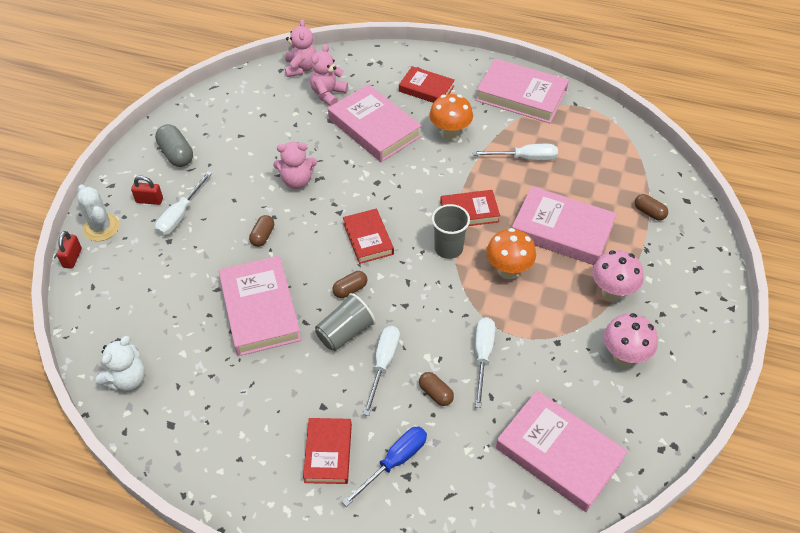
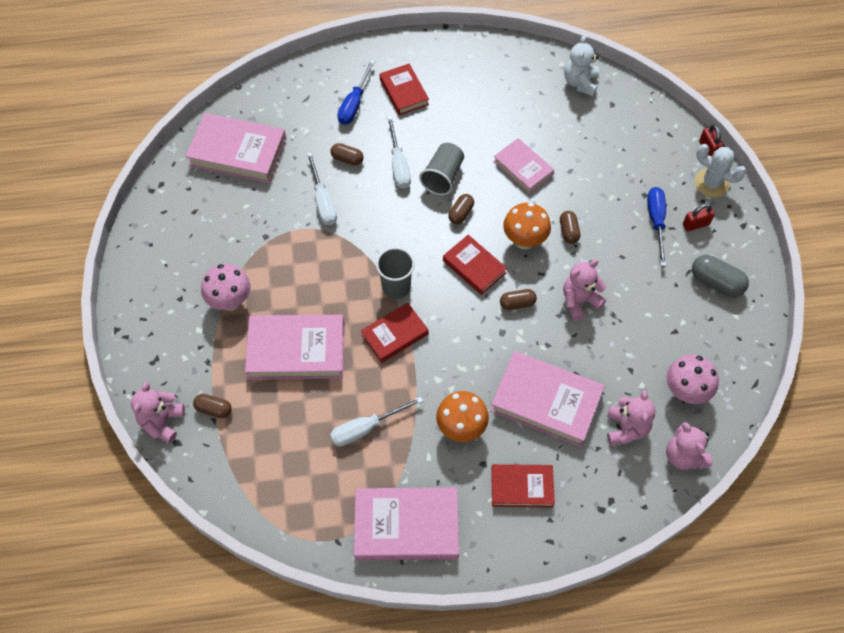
camera: 155 degrees right, 10 degrees up
white screwdriver [155,171,212,236] -> blue screwdriver [647,187,667,266]
pink book [219,256,302,356] -> pink book [493,138,554,194], size x0.61
orange mushroom [486,228,536,279] -> orange mushroom moved to [503,203,551,250]
pink mushroom [604,313,658,366] -> pink mushroom moved to [666,354,719,404]
none -> pink teddy bear [131,381,185,444]
none -> brown capsule [500,289,537,310]

